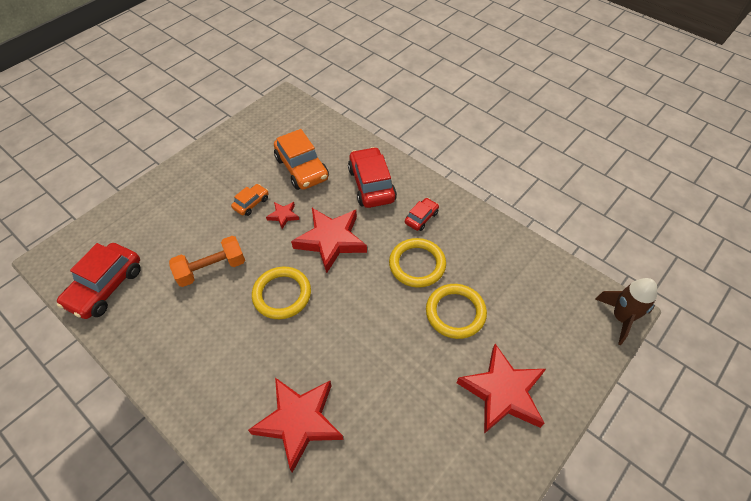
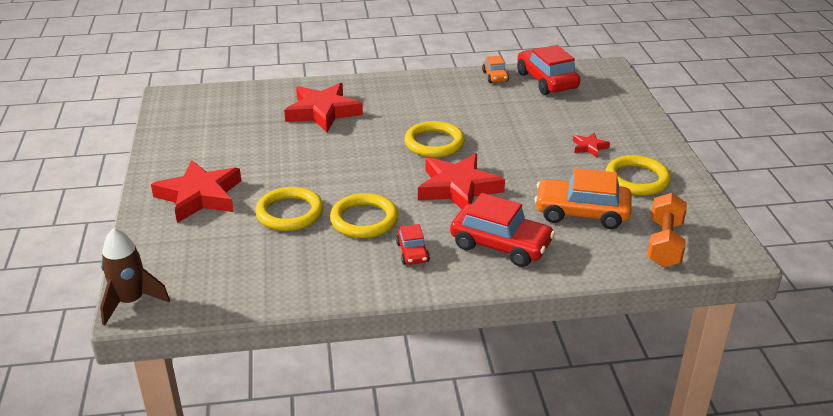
camera: 130 degrees right, 20 degrees down
orange dumbbell [169,236,245,287] -> orange dumbbell moved to [647,193,687,267]
orange car [231,184,268,216] -> orange car moved to [482,55,509,83]
red star [266,202,299,229] -> red star moved to [573,132,610,157]
none -> yellow ring [606,155,671,196]

